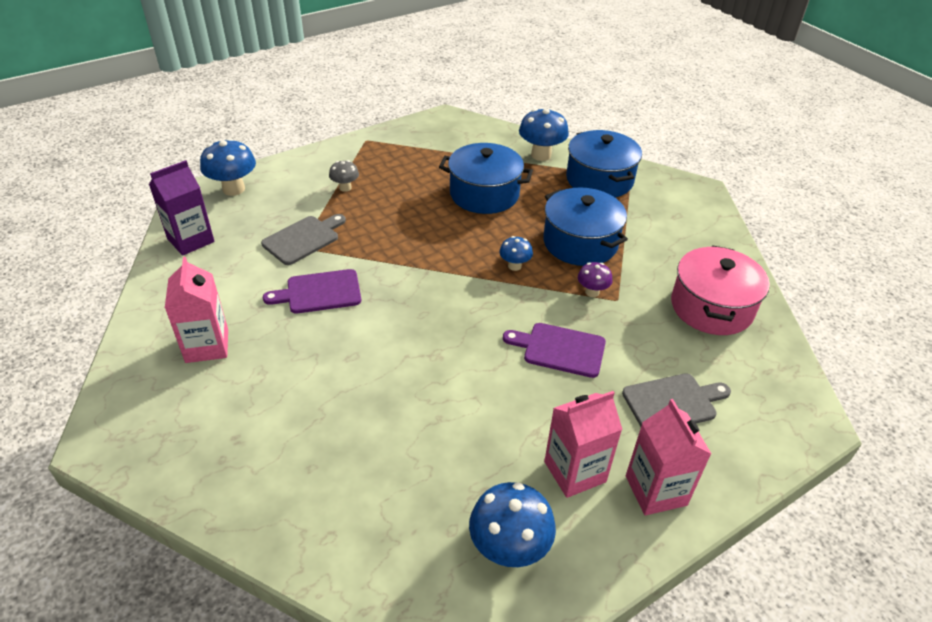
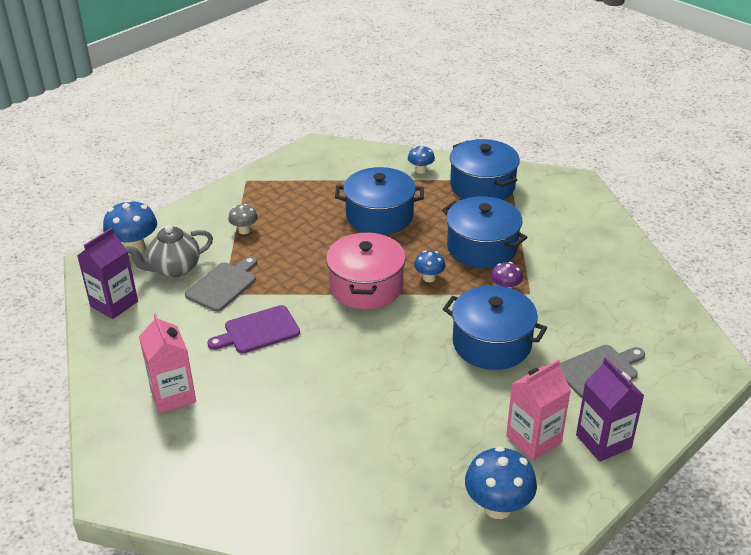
camera: 10 degrees left, 5 degrees down
purple cutting board [503,323,606,378] -> blue pot [443,285,547,370]
blue mushroom [519,109,569,161] -> blue mushroom [408,145,435,174], size x0.57
pink carton [626,399,711,515] -> purple carton [576,358,645,462]
pink pot [671,245,770,335] -> pink pot moved to [326,232,406,309]
none -> grey teapot [126,225,213,277]

